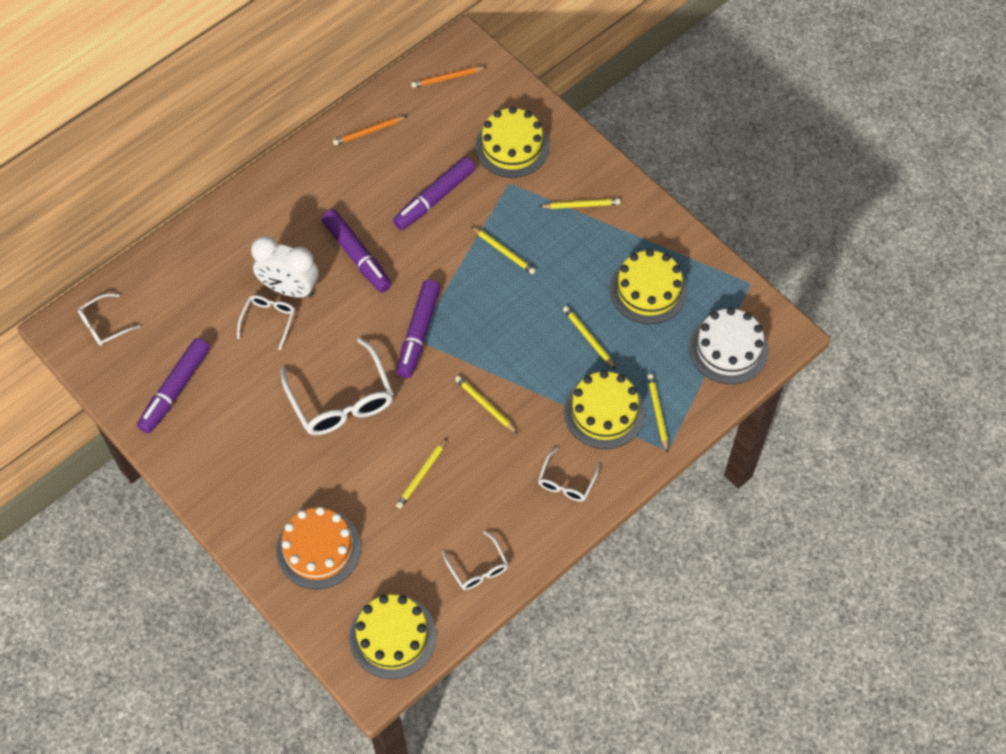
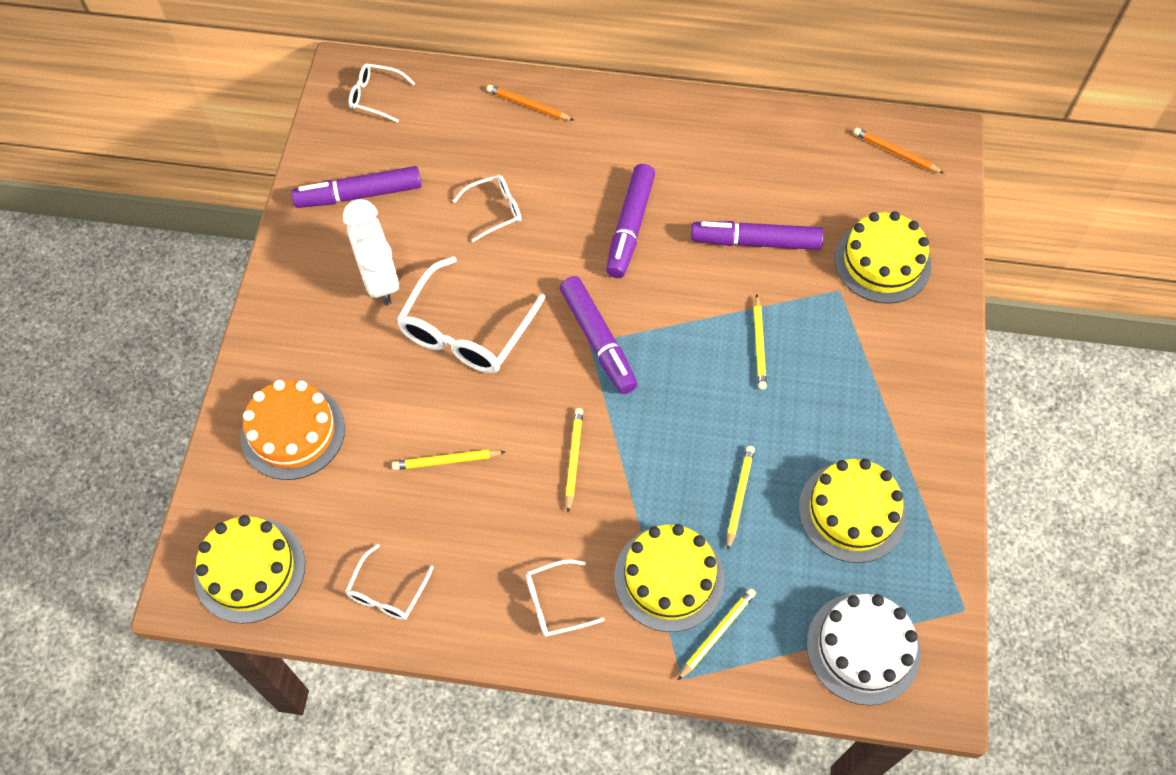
camera: 50 degrees right, 0 degrees up
white clock [251,236,318,297] -> white clock moved to [343,199,399,306]
orange pencil [333,116,407,145] -> orange pencil moved to [487,85,575,121]
purple marker [396,279,441,378] -> purple marker turned 90 degrees counterclockwise [560,276,638,394]
yellow pencil [539,198,621,209] -> none

